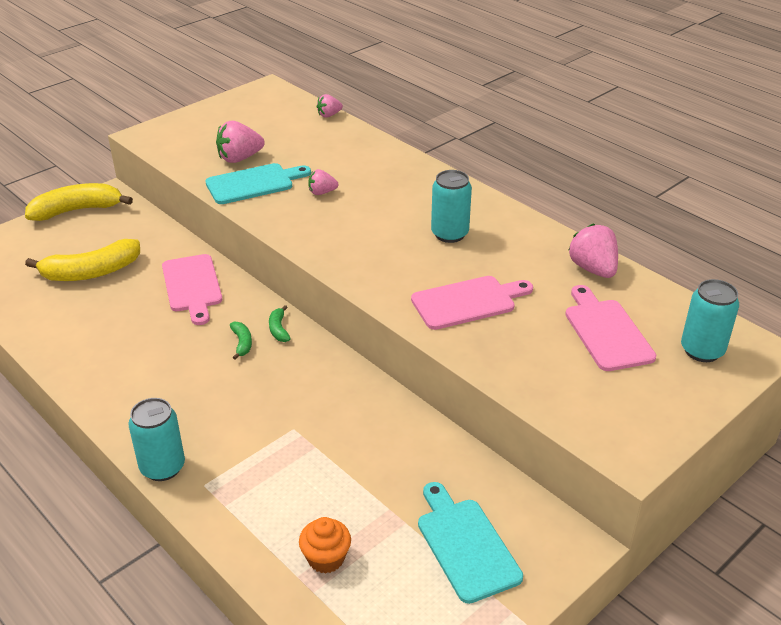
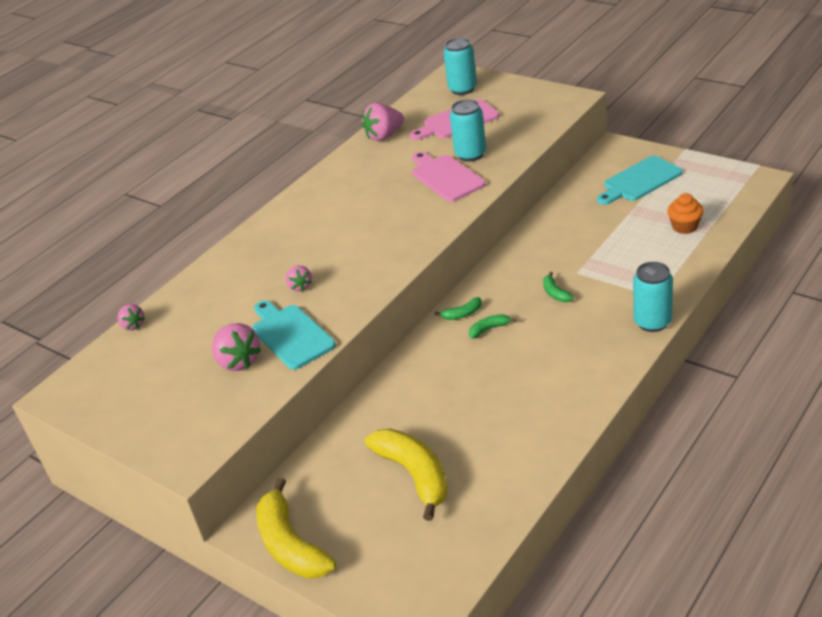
camera: 95 degrees left, 0 degrees up
pink cutting board [162,254,222,325] -> none
turquoise can [431,170,472,243] -> turquoise can moved to [450,99,486,162]
none -> green banana [543,272,574,302]

